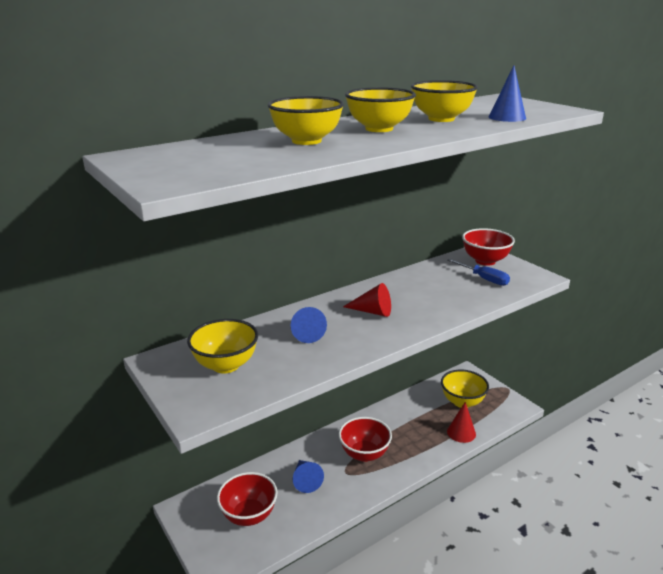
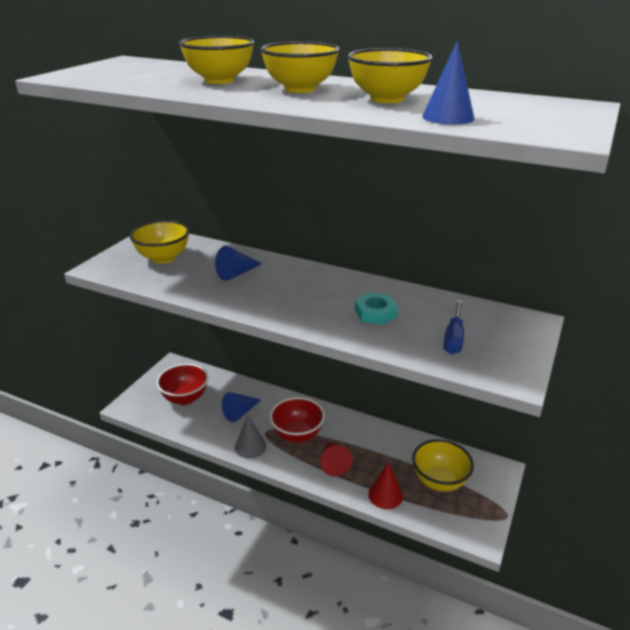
camera: 60 degrees right, 5 degrees up
red cone [343,283,391,317] -> red cone moved to [320,442,353,477]
red bowl [462,228,515,266] -> none
none -> grey cone [235,415,266,459]
none -> turquoise nut [355,293,398,325]

